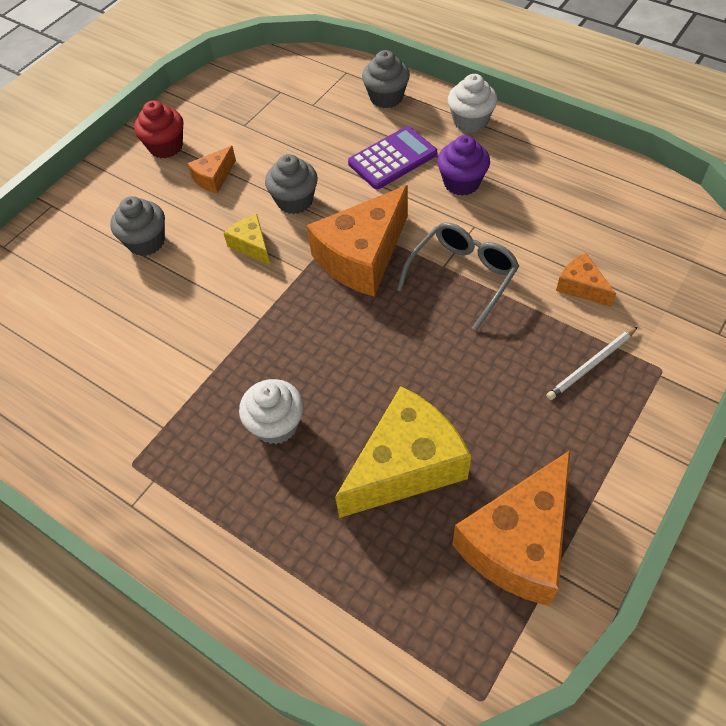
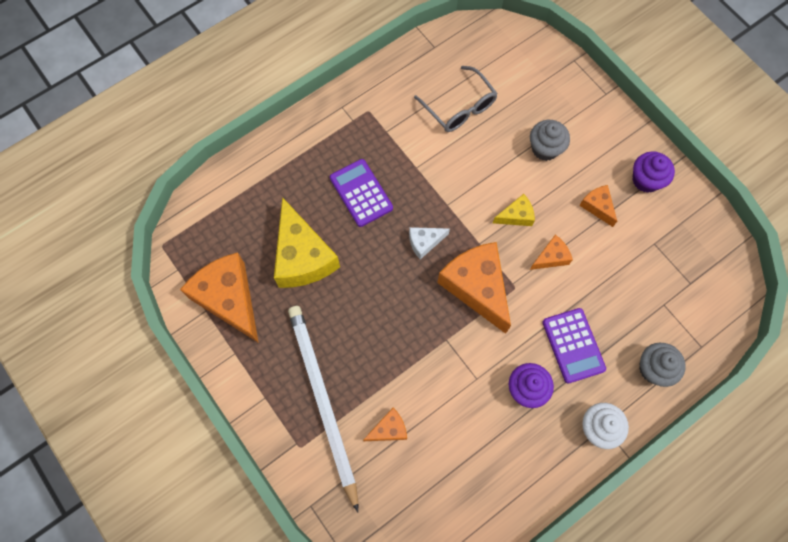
camera: 105 degrees right, 15 degrees up
red cupcake [134,100,183,158] -> purple cupcake [633,151,675,193]
white cupcake [239,379,304,444] -> purple calculator [330,159,393,227]
grey cupcake [265,154,318,214] -> orange cheese [530,235,573,270]
grey glasses [397,222,519,331] -> grey glasses moved to [414,66,498,132]
white pencil [546,327,638,400] -> white pencil [288,306,358,512], size x2.29
none -> white cheese [409,227,450,260]

